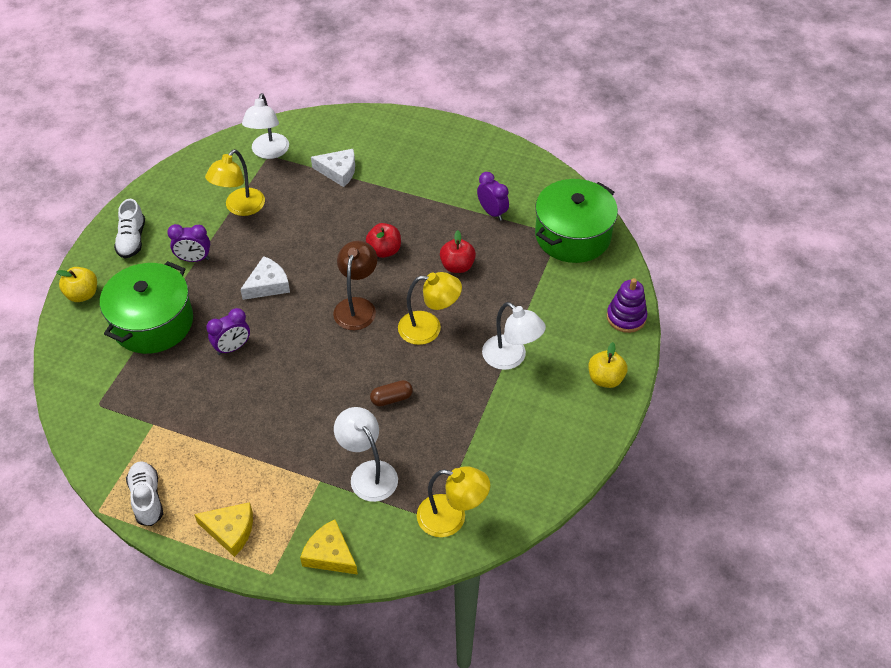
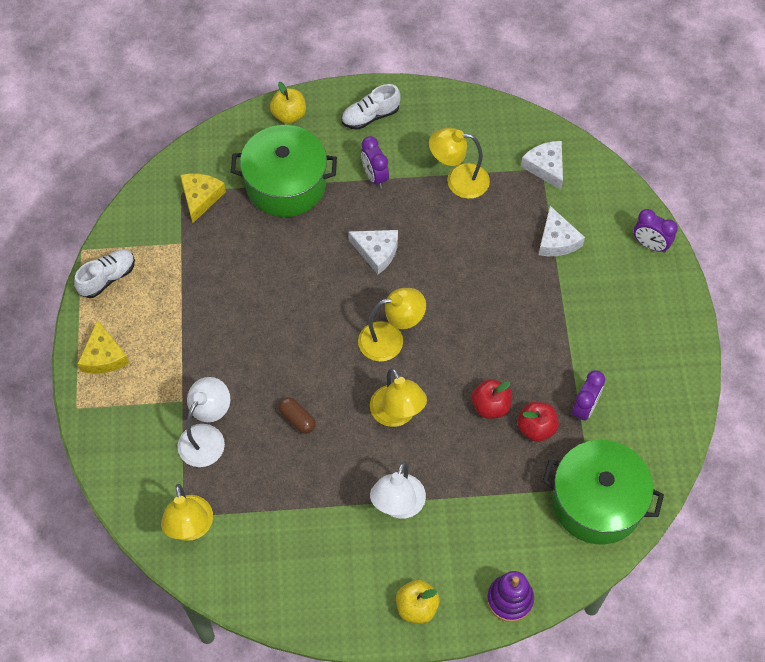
camera: 65 degrees right, 10 degrees up
purple clock [206,308,250,355] -> purple clock moved to [634,209,678,253]
white lamp [242,93,289,159] -> white cheese [521,141,563,190]
yellow cheese [300,519,358,575] -> yellow cheese moved to [180,174,226,223]
brown lamp [333,241,377,330] -> yellow lamp [358,288,426,361]
red apple [366,223,401,258] -> red apple moved to [518,402,559,442]

